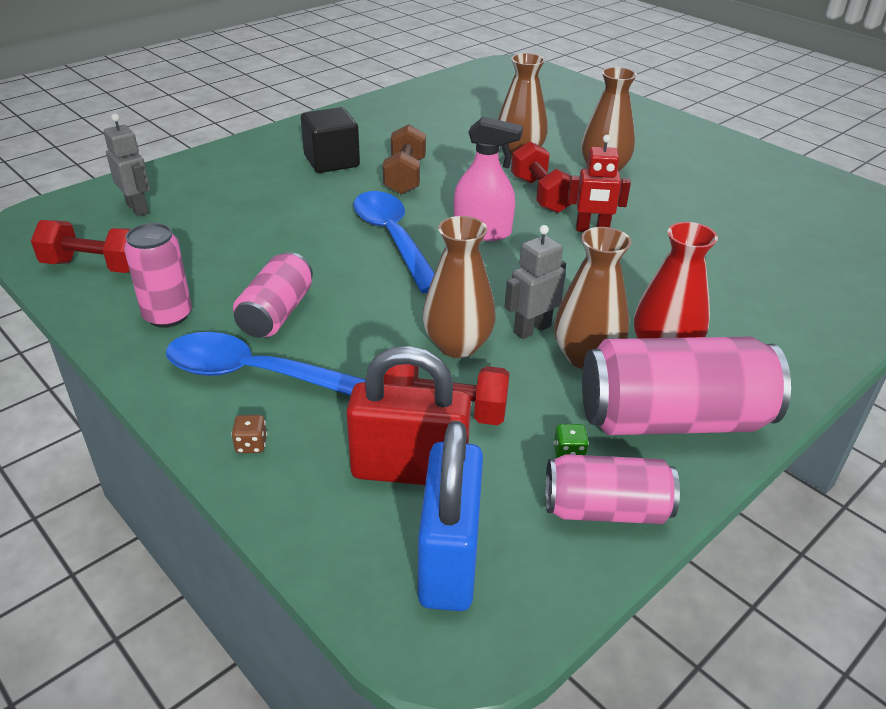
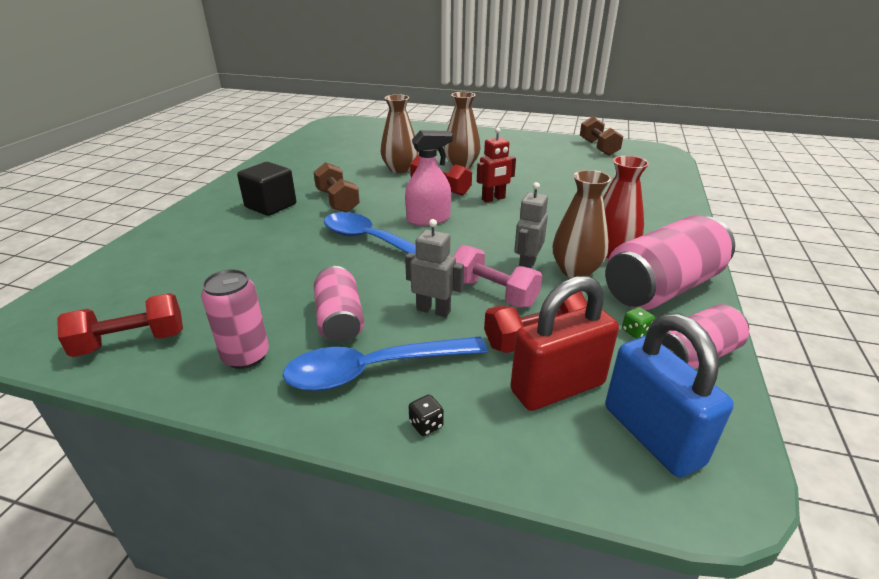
camera: 30 degrees left, 5 degrees down
grey robot [103,114,150,216] -> grey robot moved to [405,219,464,317]
brown dice [231,415,267,453] -> black dice [409,395,444,436]
brown vase [423,216,496,358] -> pink dumbbell [454,245,542,308]
none -> brown dumbbell [580,116,623,156]

